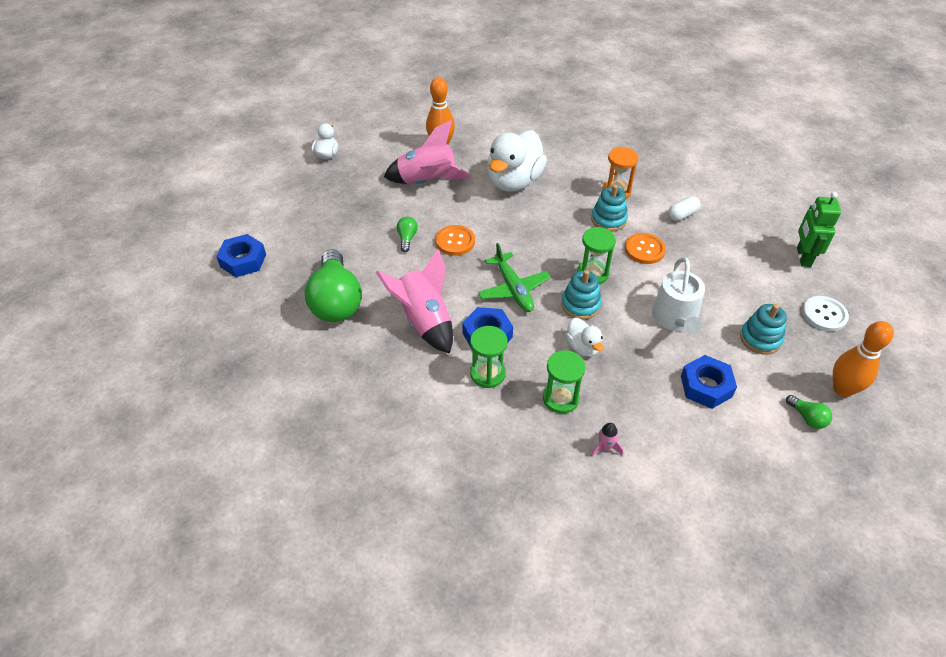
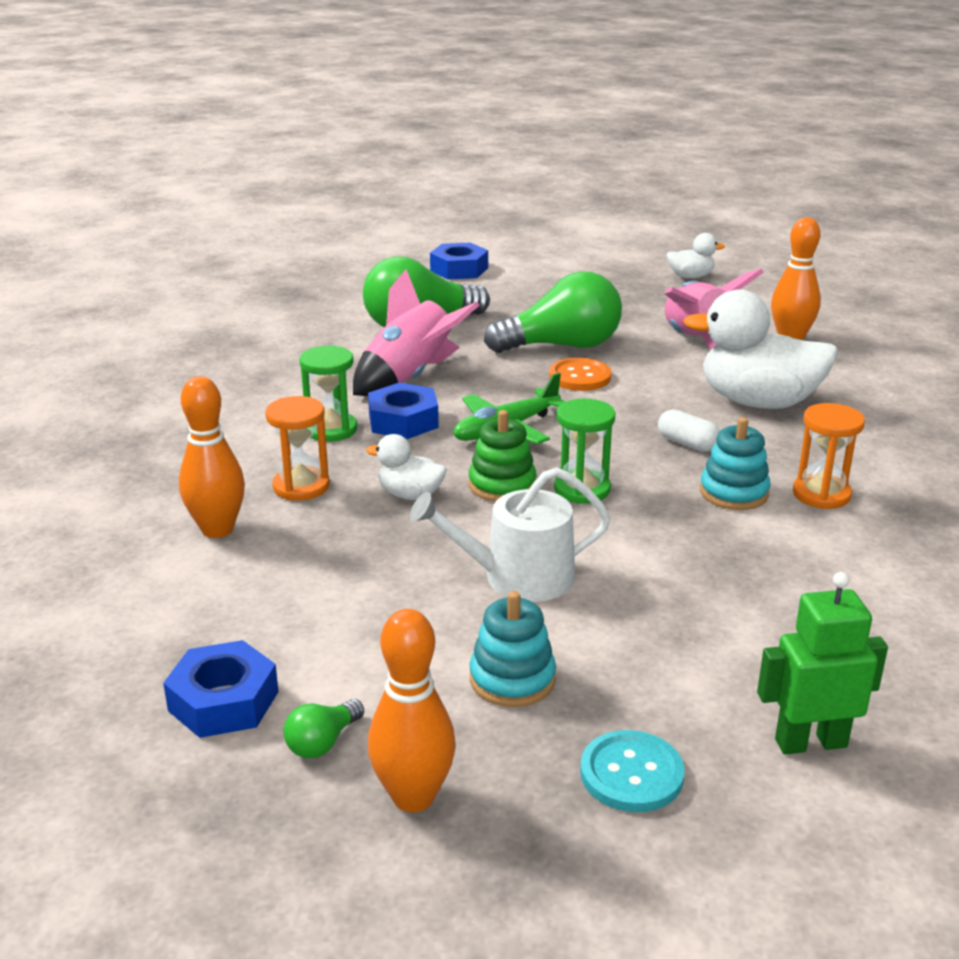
camera: 75 degrees right, 20 degrees down
green light bulb [397,217,418,252] -> green light bulb [484,272,622,353], size x2.40
green hourglass [543,350,586,414] -> orange hourglass [265,396,330,501]
turquoise stacking toy [561,270,602,320] -> green stacking toy [469,410,537,502]
white duck [565,318,603,357] -> white duck turned 60 degrees clockwise [366,434,447,500]
pink rocket [591,423,623,457] -> orange bowling pin [179,376,245,538]
orange button [625,233,666,264] -> none
white capsule [668,196,701,221] -> white capsule moved to [658,409,720,452]
blue nut [681,355,737,409] -> blue nut moved to [163,640,279,738]
white button [802,296,849,331] -> turquoise button [580,730,685,812]

